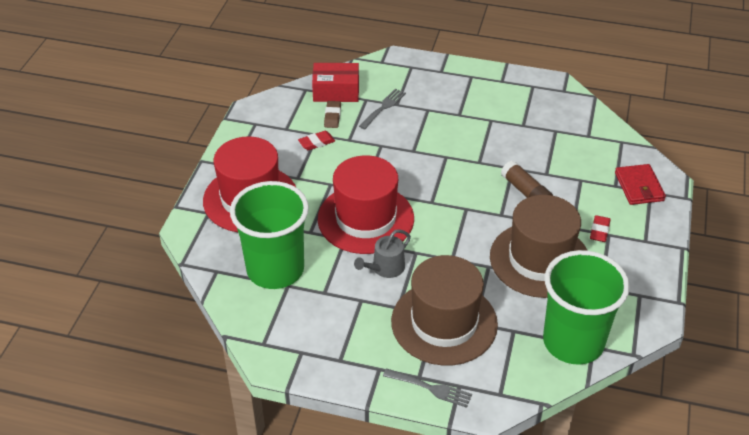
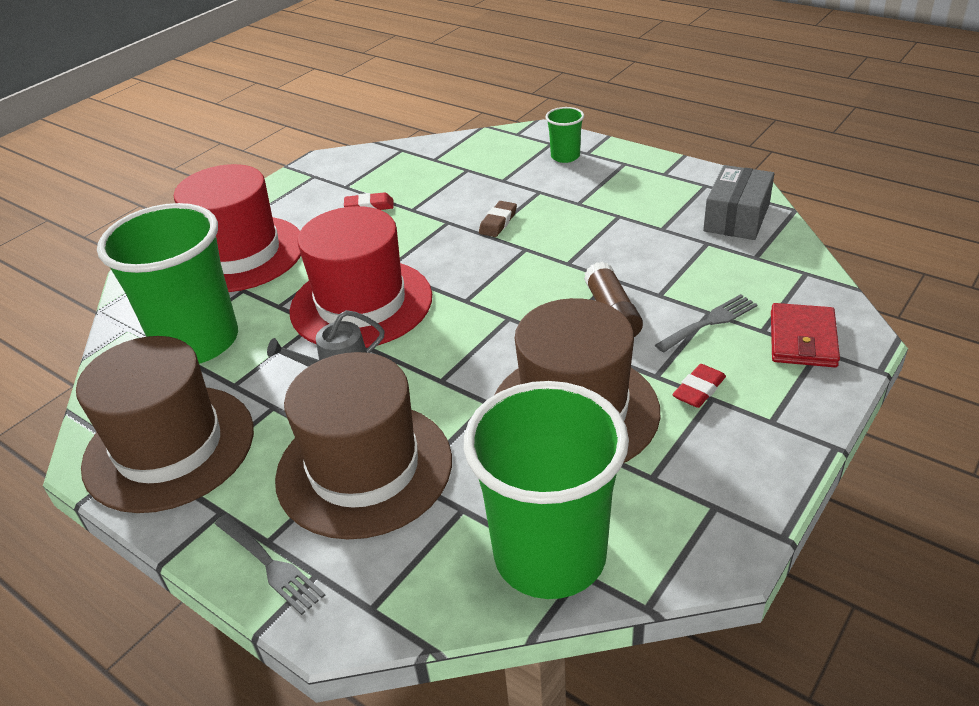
camera: 25 degrees right, 5 degrees down
red box [312,63,359,102] -> none
brown eraser [324,101,341,128] -> brown eraser moved to [479,201,517,237]
grey fork [359,89,406,129] -> grey fork moved to [655,294,758,353]
none -> brown hat [76,336,254,513]
none -> green cup [545,107,584,163]
none -> grey box [703,165,774,240]

